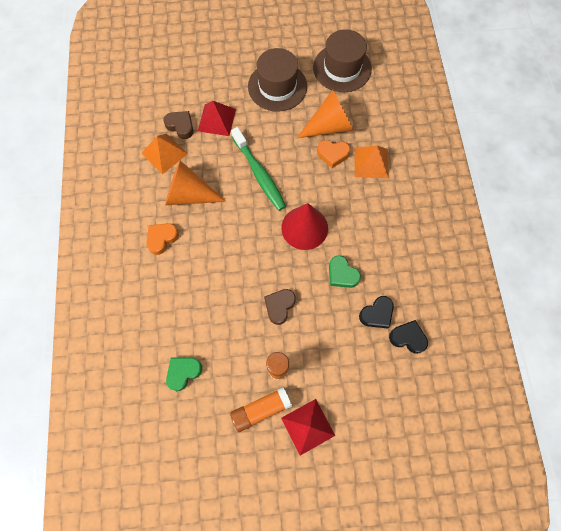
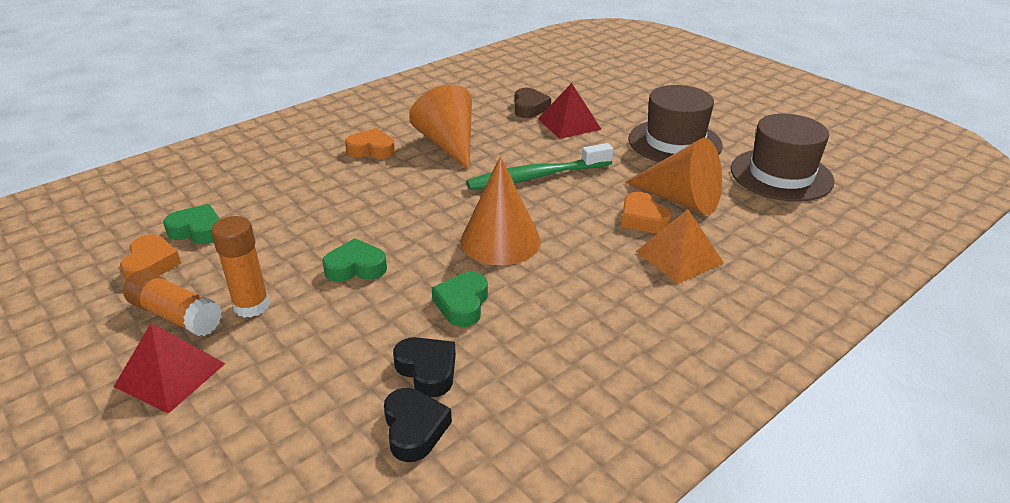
camera: 55 degrees right, 35 degrees down
orange pyramid [141,134,187,174] -> none
green toothbrush [231,127,286,211] -> green toothbrush turned 45 degrees clockwise [466,143,613,190]
brown heart [264,289,296,325] -> green heart [322,238,387,282]
red cone [282,203,328,250] -> orange cone [461,156,541,265]
black heart [359,296,394,328] -> black heart turned 150 degrees counterclockwise [393,337,456,397]
none -> orange heart [120,234,181,280]

